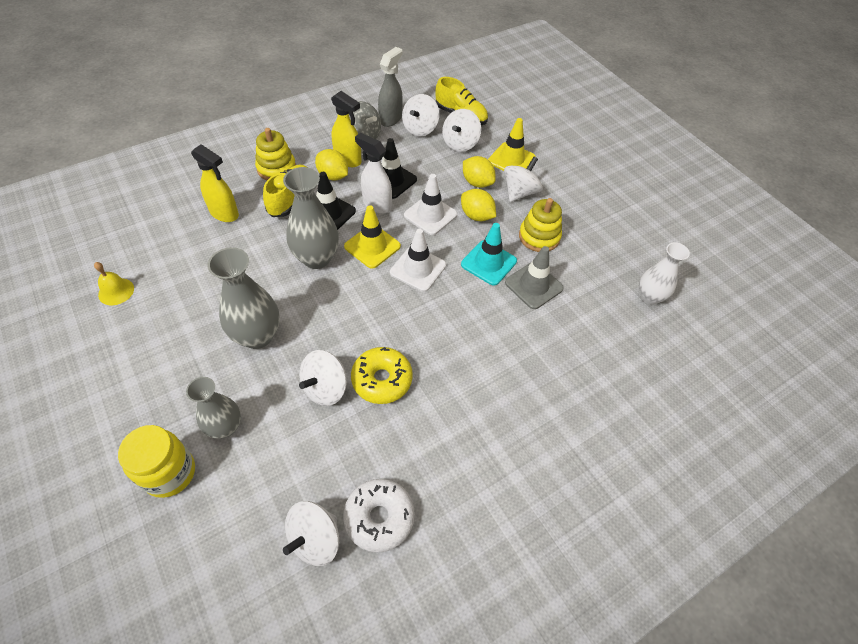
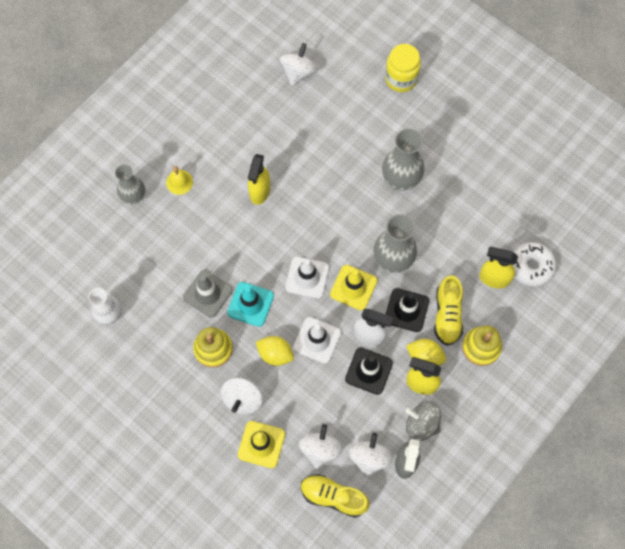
camera: 165 degrees right, 15 degrees up
yellow bell [94,262,134,305] -> yellow bell moved to [166,166,193,195]
grey vase [186,377,241,439] -> grey vase moved to [115,164,145,204]
white spinning top [299,350,347,406] -> none
white donut [343,479,415,553] -> white donut moved to [513,242,557,287]
yellow donut [351,347,413,404] -> none
yellow lemon [463,156,496,188] -> none
none -> yellow spray bottle [248,154,270,205]

